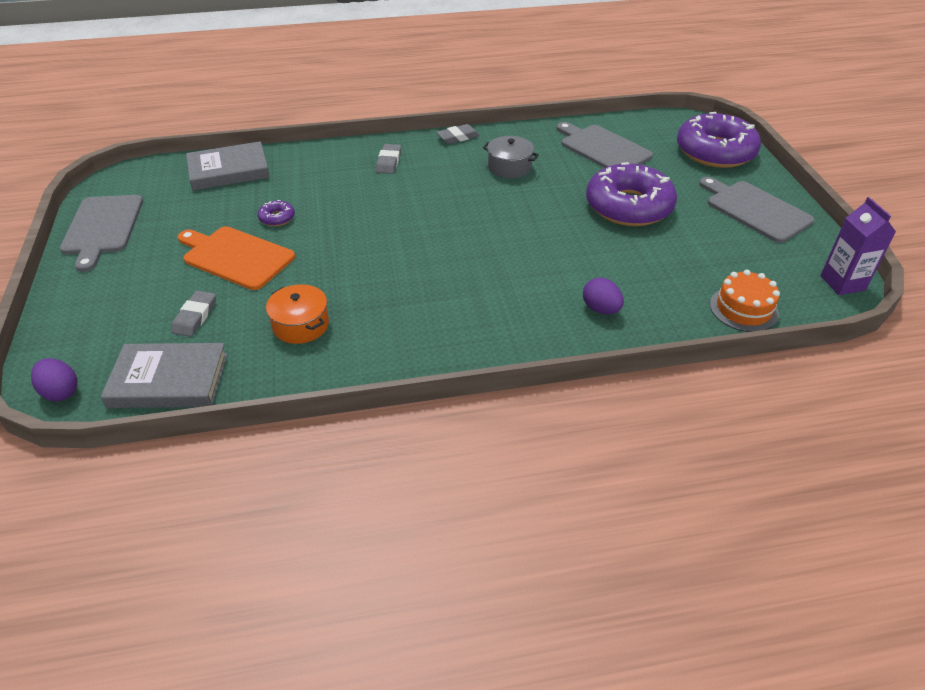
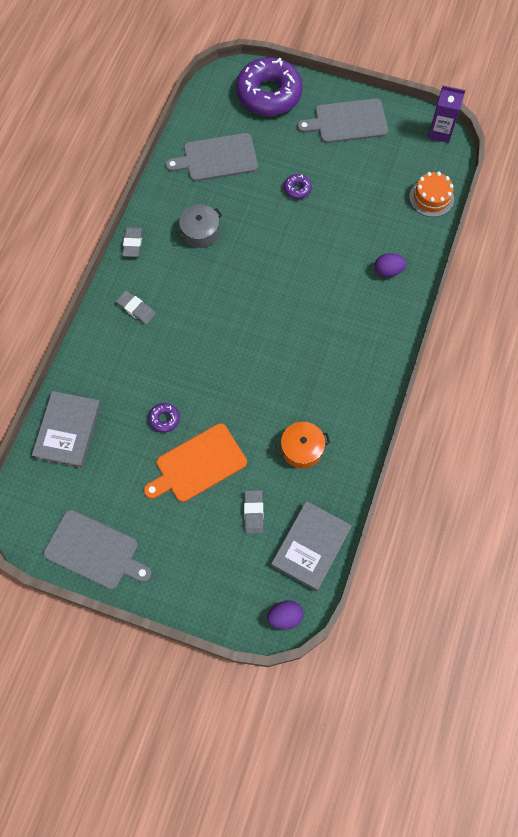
camera: 60 degrees left, 25 degrees up
grey eraser [171,290,216,337] -> grey eraser turned 45 degrees clockwise [244,490,264,534]
purple donut [586,162,677,226] -> purple donut [284,174,312,199], size x0.40

